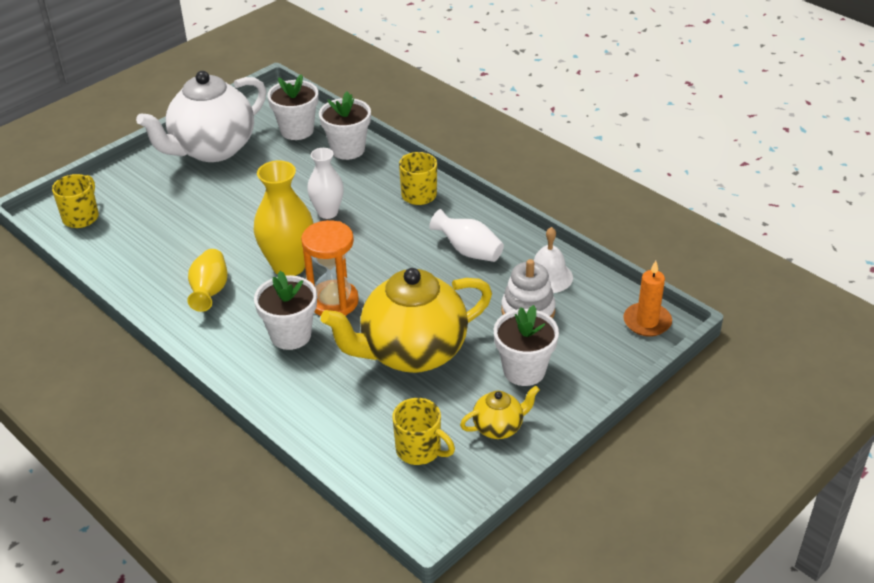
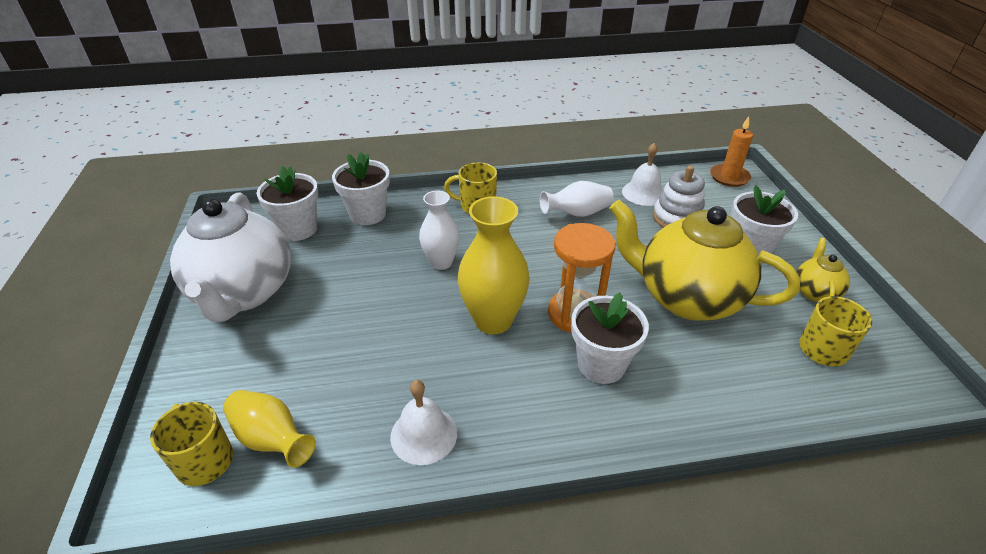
camera: 55 degrees left, 0 degrees up
yellow vase [187,249,227,312] -> yellow vase moved to [223,390,316,467]
yellow teapot [321,268,492,373] -> yellow teapot turned 105 degrees clockwise [609,200,800,321]
none -> white bell [390,380,457,465]

